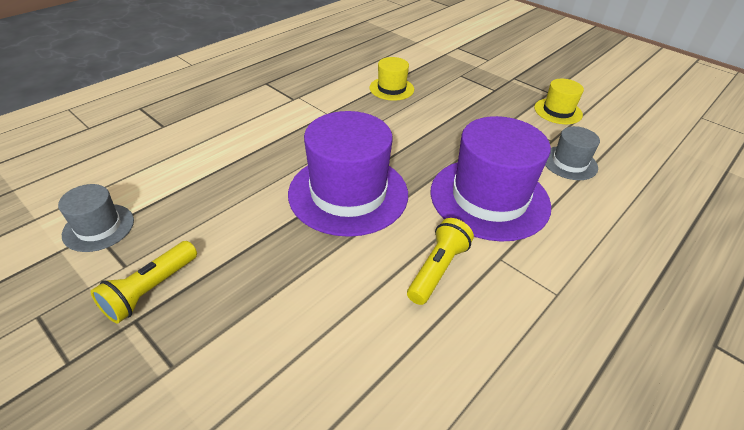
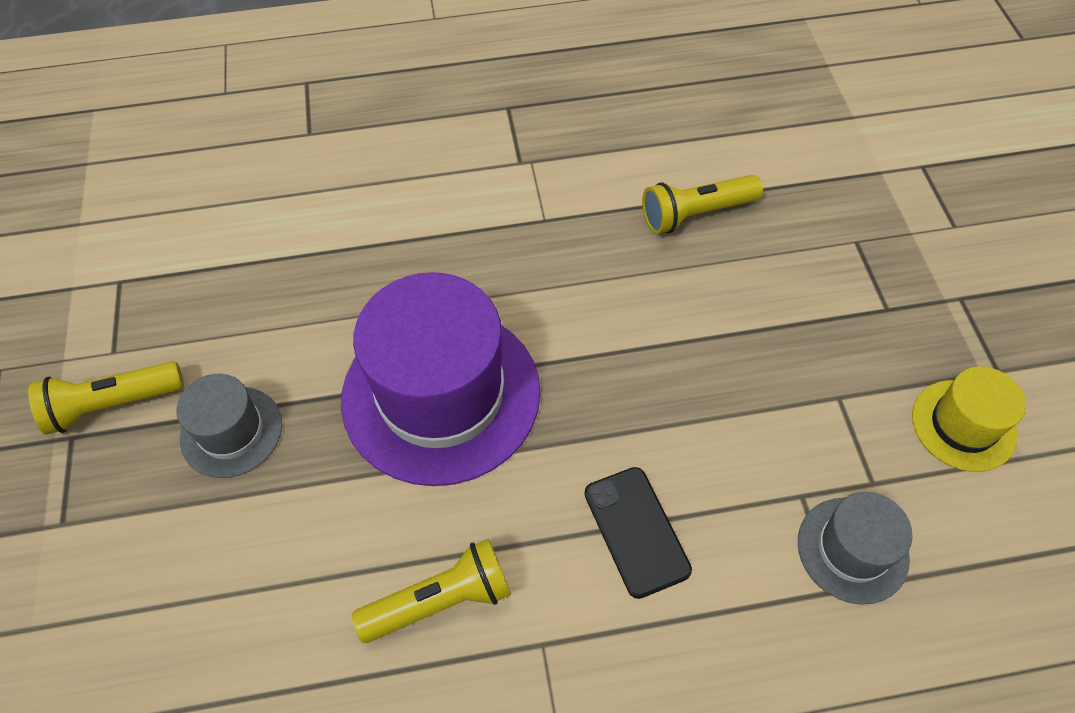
camera: 40 degrees right, 15 degrees up
grey hat [58,184,134,252] -> grey hat moved to [177,374,282,478]
yellow hat [369,57,414,101] -> yellow flashlight [642,175,763,234]
purple hat [431,116,551,241] -> black phone [584,467,692,599]

